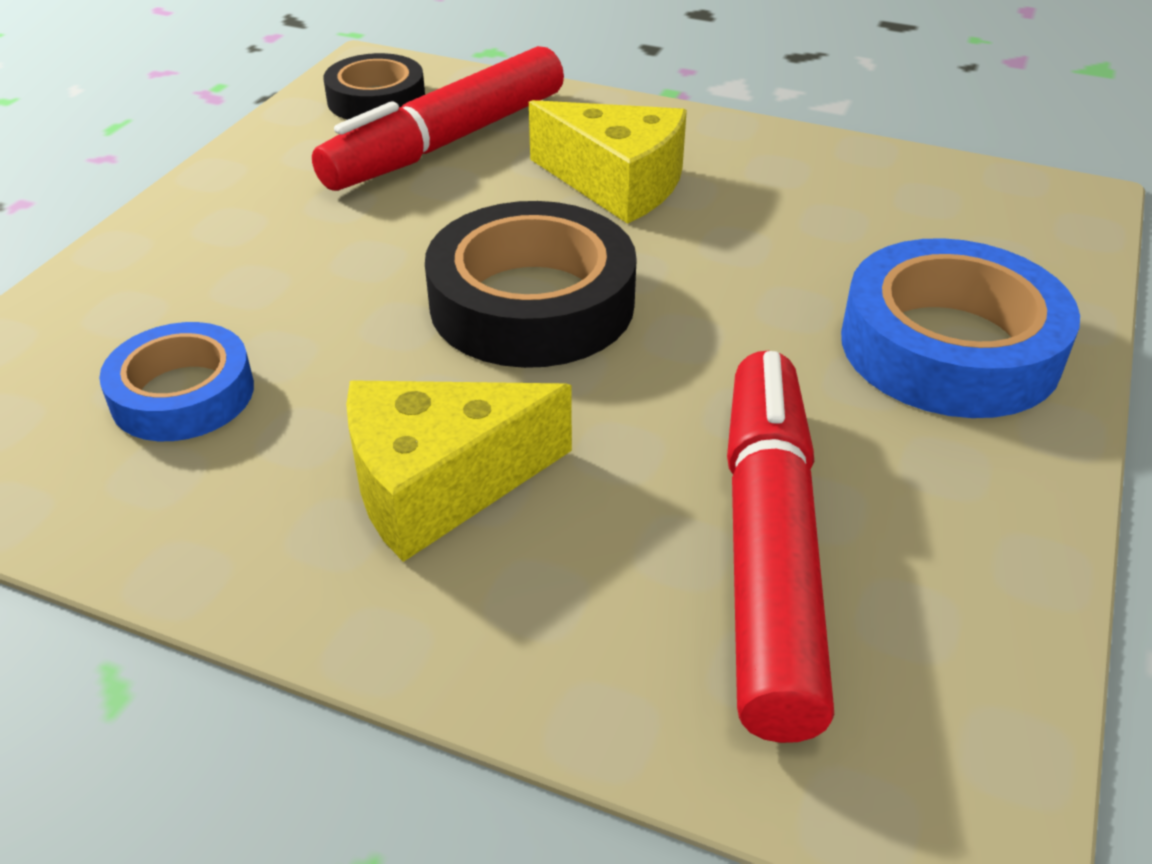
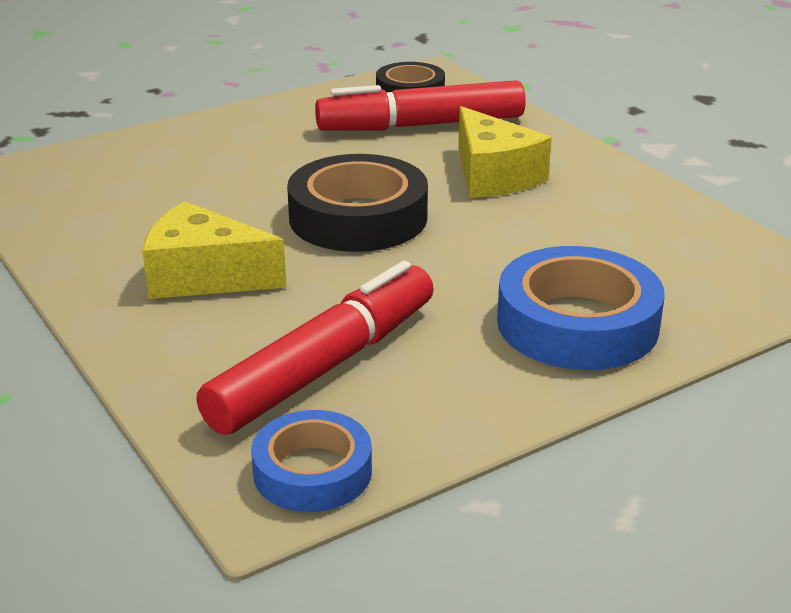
camera: 35 degrees right, 10 degrees down
blue tape [99,322,254,441] -> blue tape moved to [251,410,372,512]

